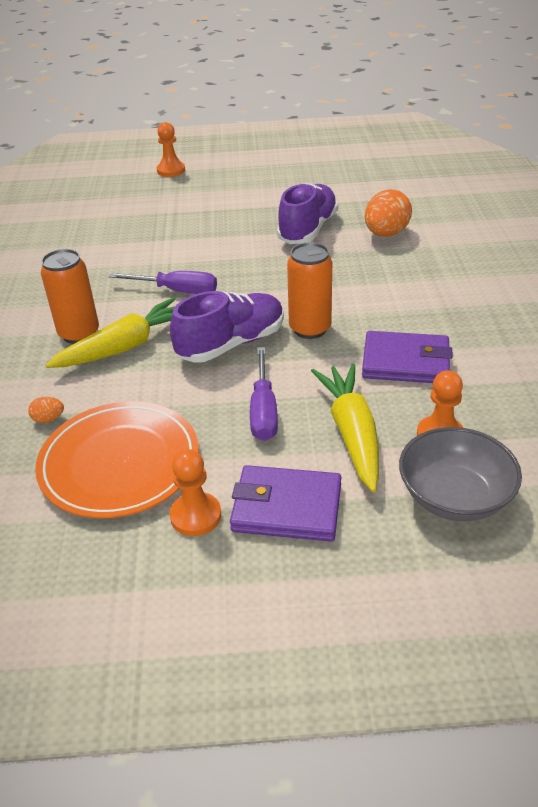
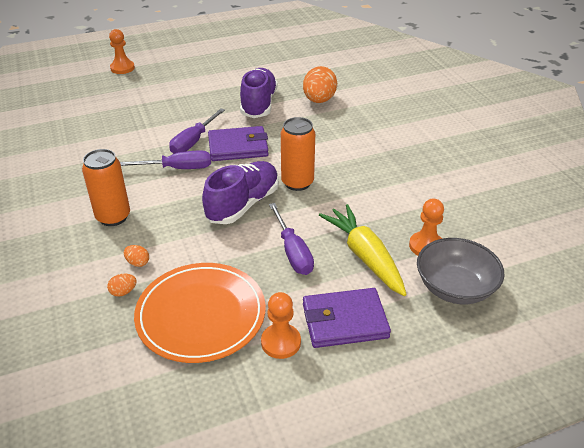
camera: 20 degrees left, 0 degrees up
yellow carrot [46,297,175,368] -> none
purple wallet [362,331,453,383] -> purple wallet moved to [208,126,268,161]
none -> orange egg [124,245,149,267]
none -> purple screwdriver [169,108,225,154]

